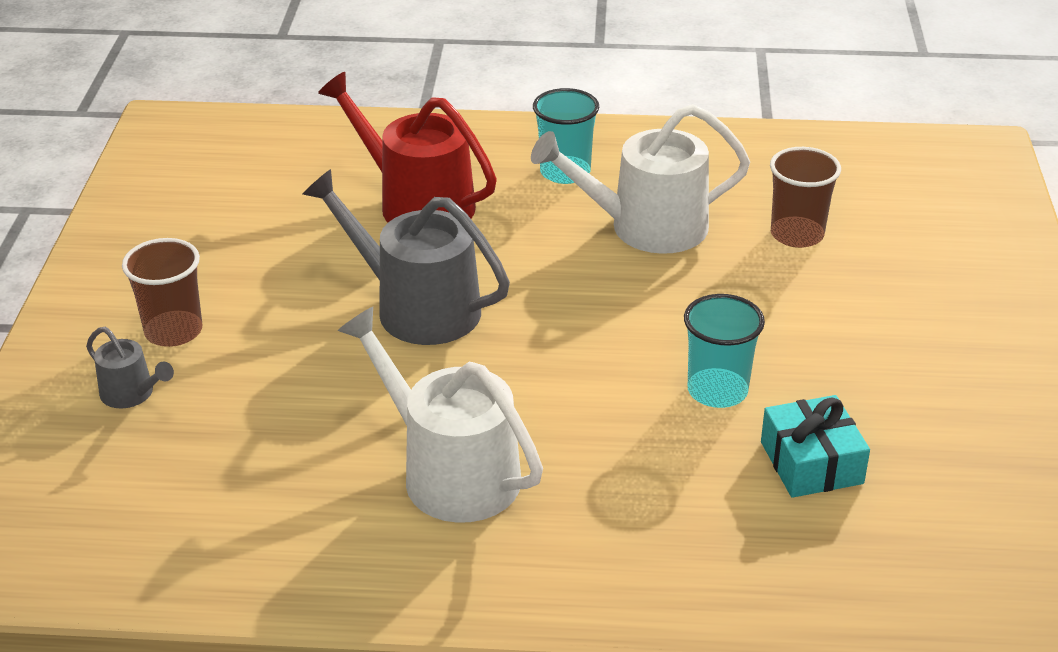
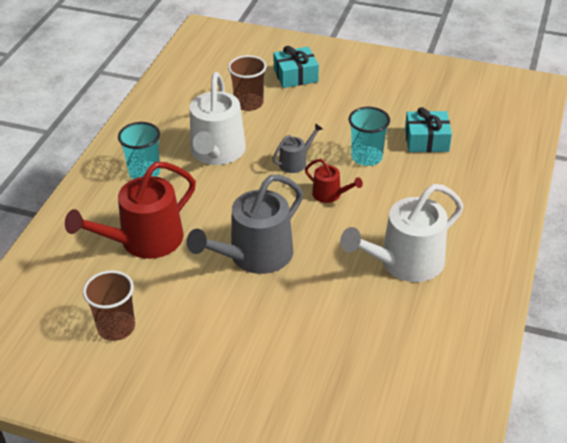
camera: 75 degrees left, 5 degrees up
grey watering can [86,327,174,408] -> grey watering can moved to [273,123,323,173]
brown cup [122,238,202,347] -> brown cup moved to [83,270,135,341]
none -> turquoise gift [273,46,319,88]
none -> red watering can [305,159,363,203]

